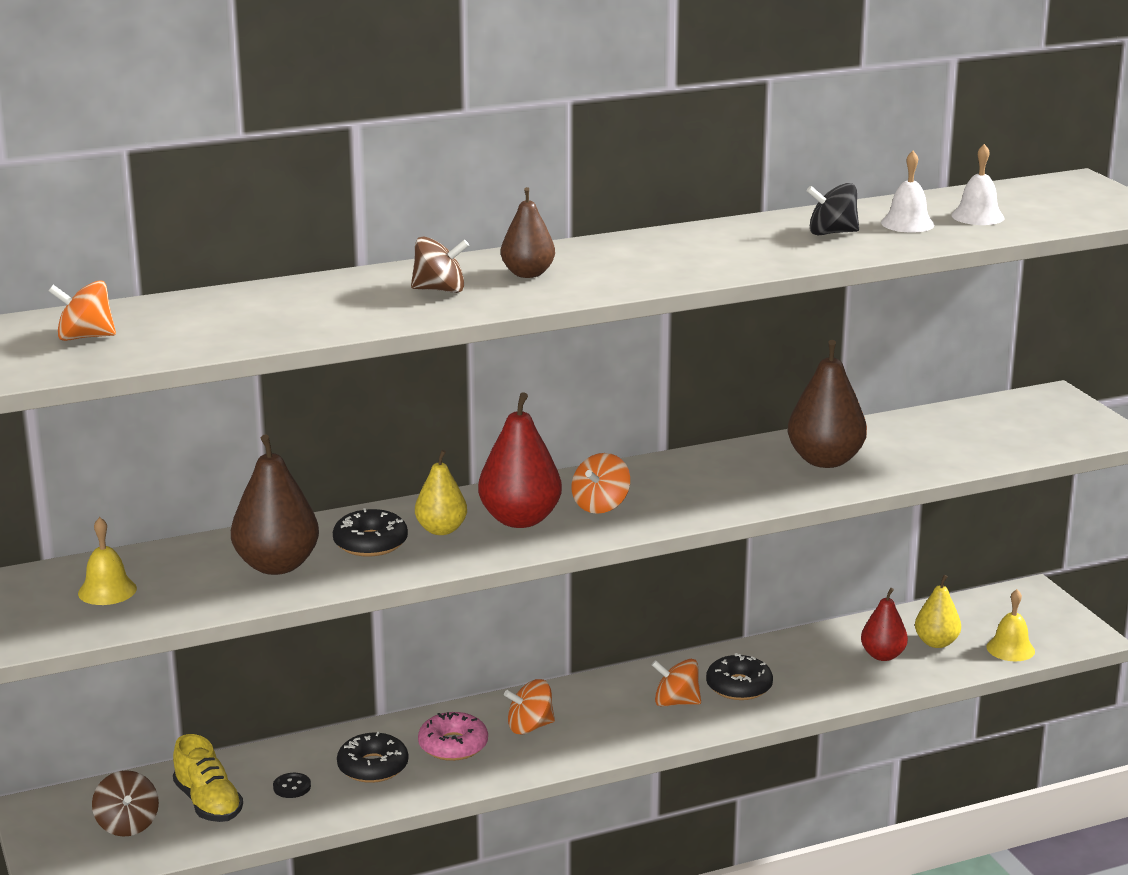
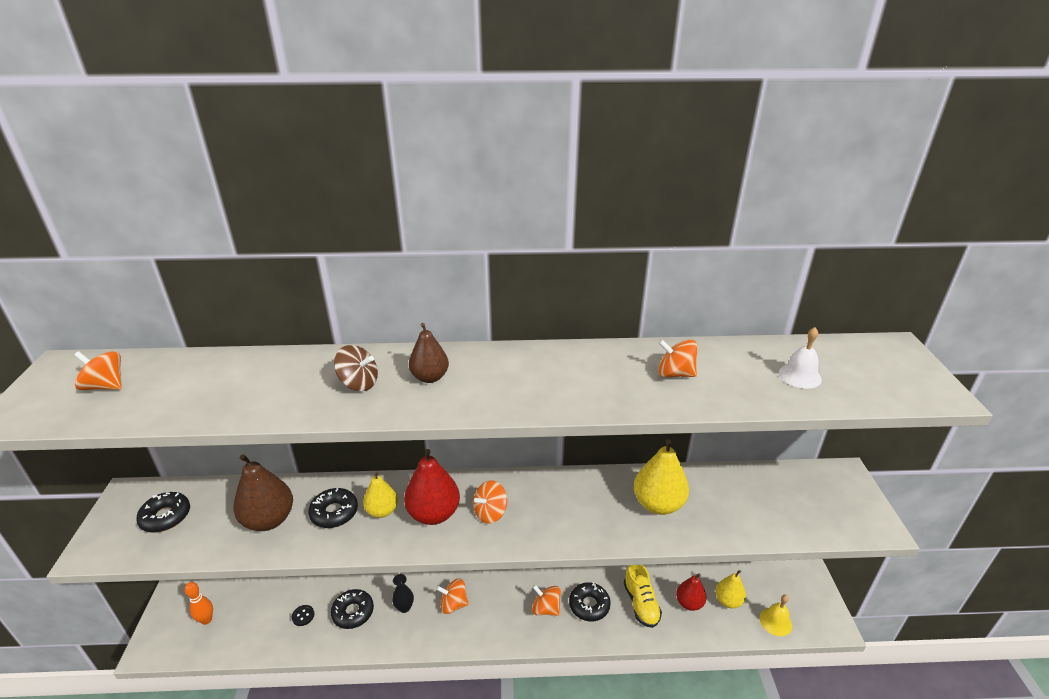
camera: 20 degrees right, 10 degrees up
yellow bell [78,517,137,605] -> black donut [136,492,190,533]
brown spinning top [92,770,159,837] -> orange bowling pin [185,582,213,625]
yellow shoe [173,734,243,822] -> yellow shoe moved to [624,565,662,628]
pink donut [418,712,488,761] -> black vase [392,574,414,613]
brown pear [787,340,867,468] -> yellow pear [634,439,689,515]
black spinning top [807,183,859,235] -> orange spinning top [658,339,698,377]
white bell [881,151,934,233] -> none

